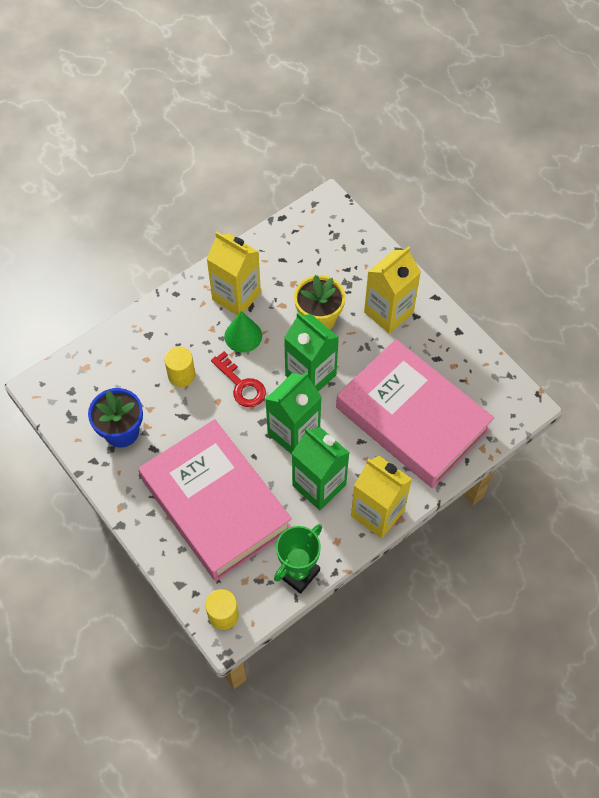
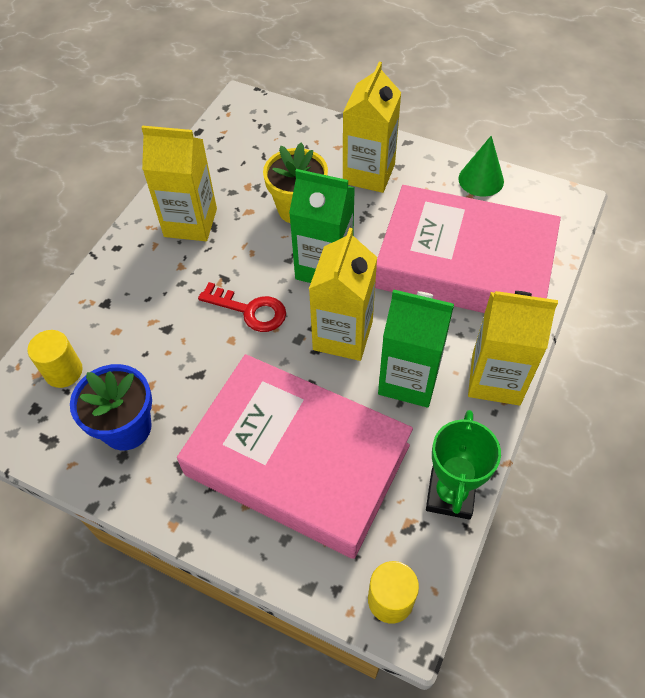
camera: 25 degrees left, 5 degrees down
yellow cylinder [164,346,195,387] -> yellow cylinder moved to [27,330,83,388]
green cone [224,311,262,353] -> green cone moved to [458,135,504,197]
green carton [265,372,322,454] -> yellow carton [309,228,377,361]

